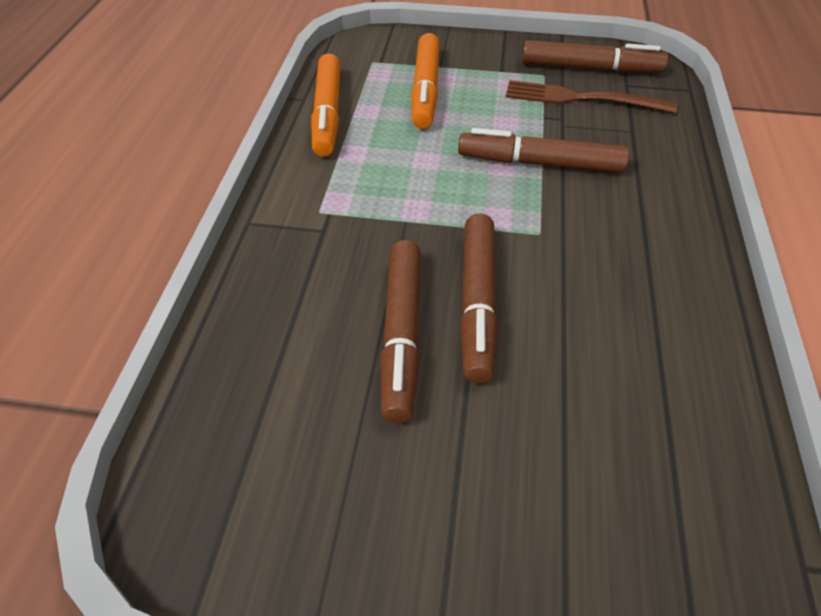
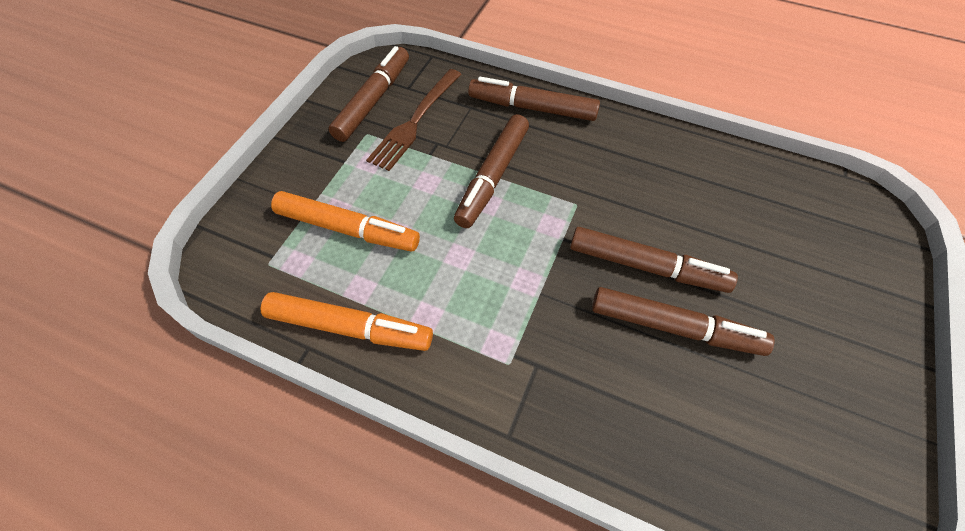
camera: 75 degrees left, 10 degrees up
none -> brown marker [468,77,600,121]

